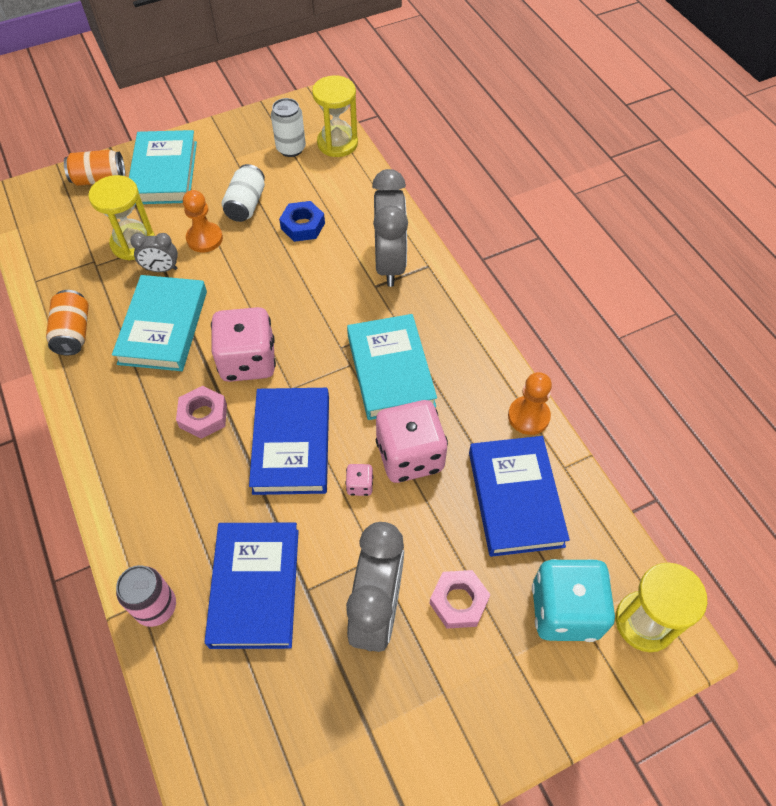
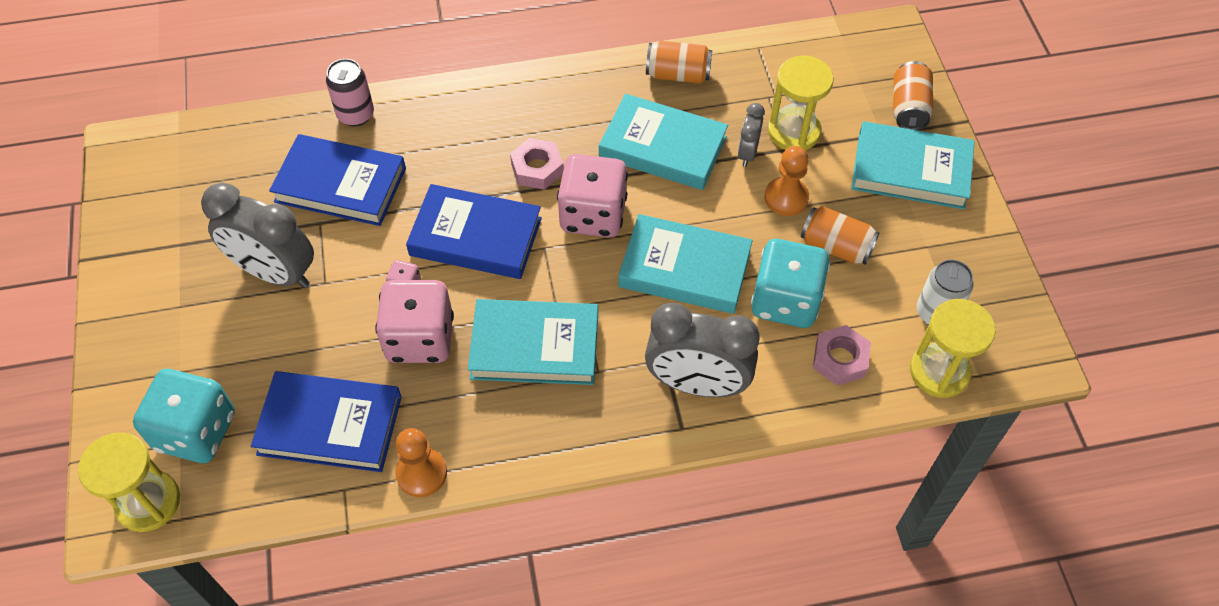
camera: 105 degrees right, 0 degrees up
white can [222,164,265,222] -> orange can [801,206,879,265]
blue nut [279,201,325,242] -> turquoise dice [751,239,830,328]
pink nut [429,570,491,629] -> pink nut moved to [813,325,871,386]
none -> turquoise book [618,214,753,314]

